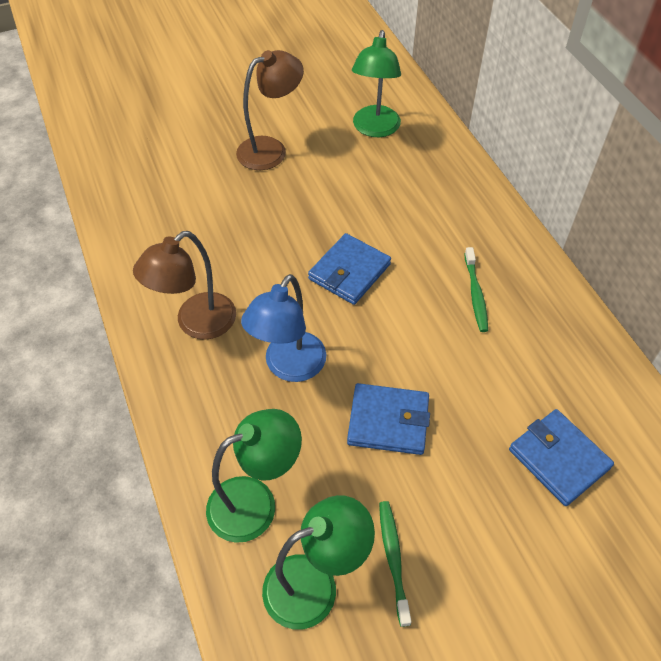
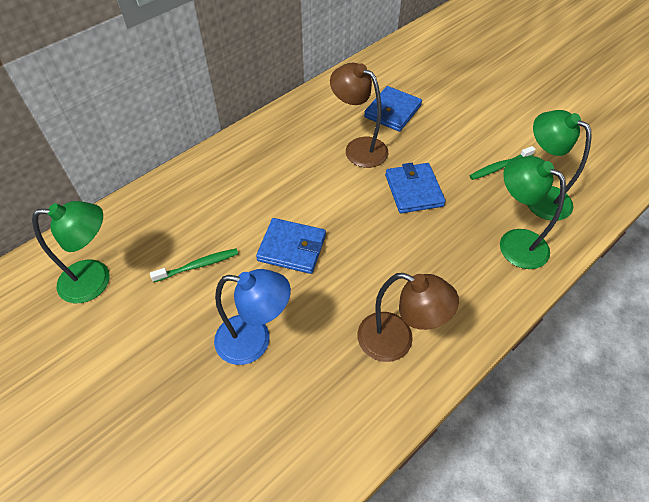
camera: 110 degrees left, 0 degrees up
brown lamp [236,50,304,170] -> brown lamp moved to [330,63,388,168]
blue lamp [241,274,326,382] -> blue lamp moved to [214,269,291,365]
green toothbrush [465,247,488,332] -> green toothbrush moved to [150,249,238,282]

